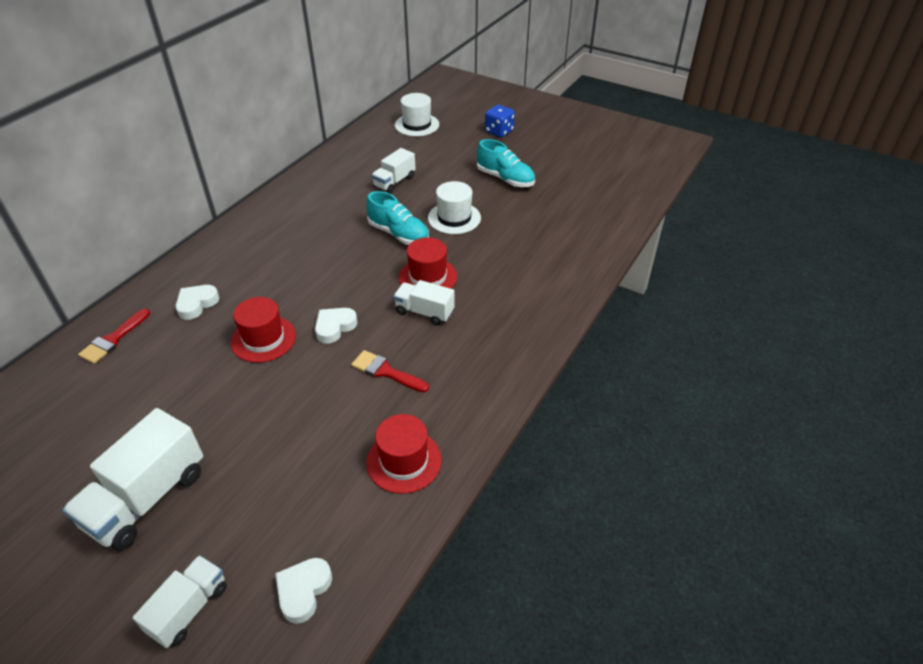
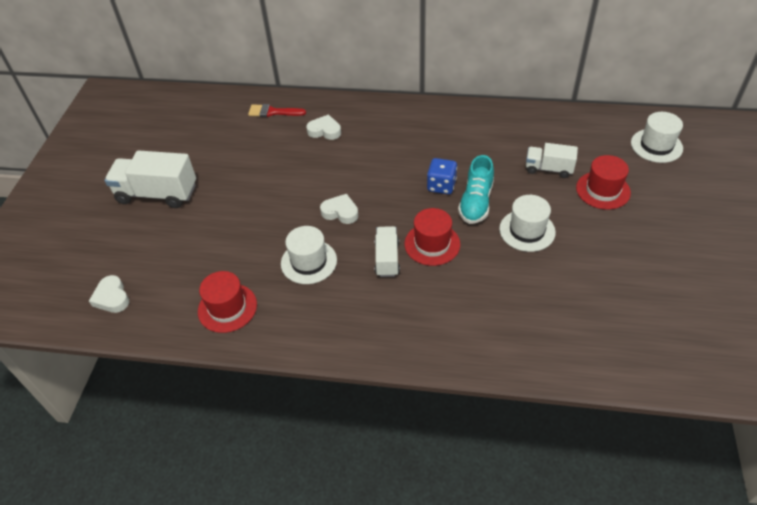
camera: 70 degrees right, 5 degrees up
white truck [133,555,227,648] -> none
red hat [231,297,296,363] -> red hat moved to [576,155,631,210]
white heart [275,558,332,624] -> white heart turned 120 degrees counterclockwise [89,275,129,313]
red brush [351,350,429,392] -> white hat [281,226,337,284]
turquoise shoe [477,139,535,187] -> none
blue dice [485,105,515,137] -> blue dice moved to [427,158,457,194]

